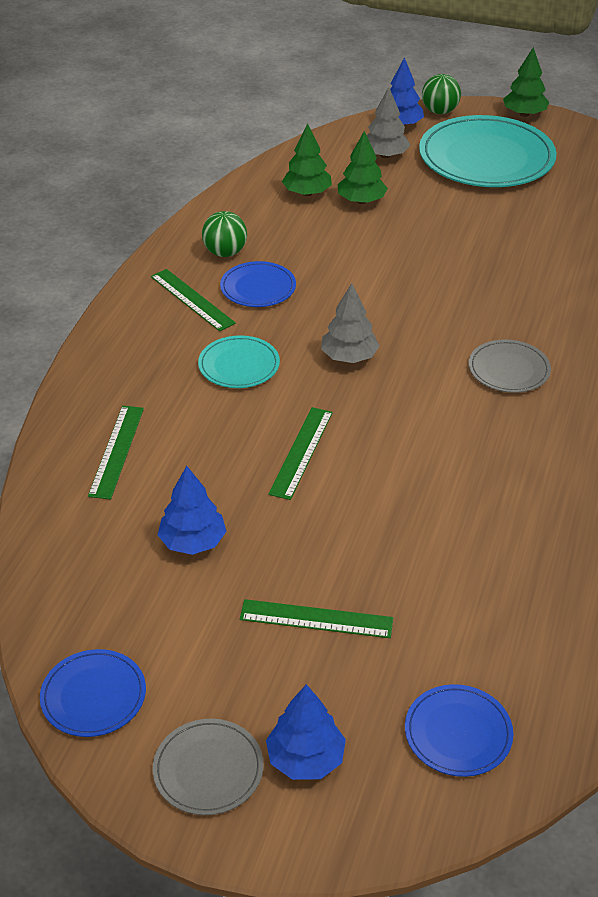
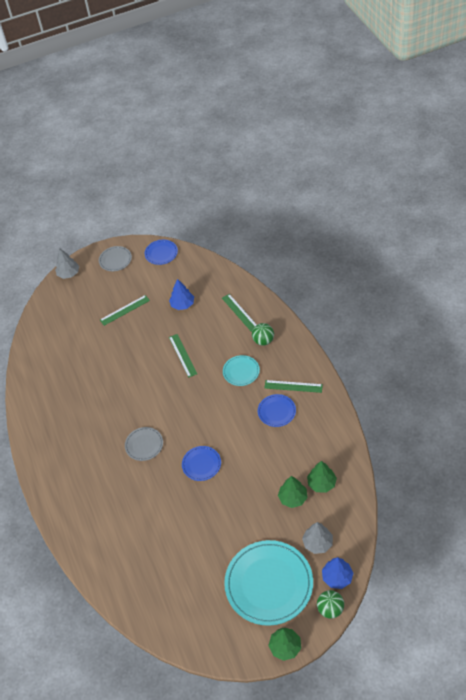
camera: 145 degrees right, 10 degrees up
green ball [202,211,247,257] -> green ball moved to [252,323,274,346]
blue tree [266,684,346,780] -> none
grey tree [321,283,380,363] -> grey tree moved to [55,249,79,279]
blue plate [405,684,514,777] -> blue plate moved to [182,446,221,481]

